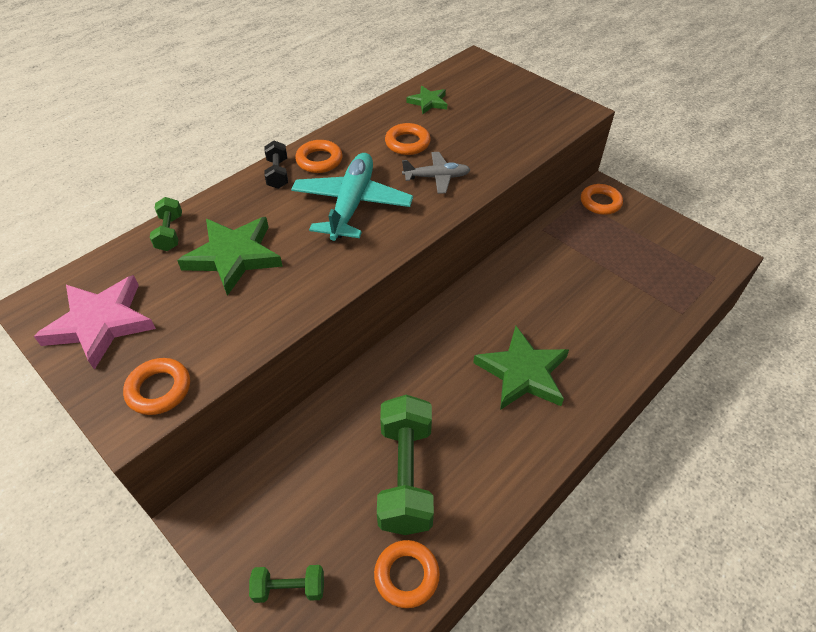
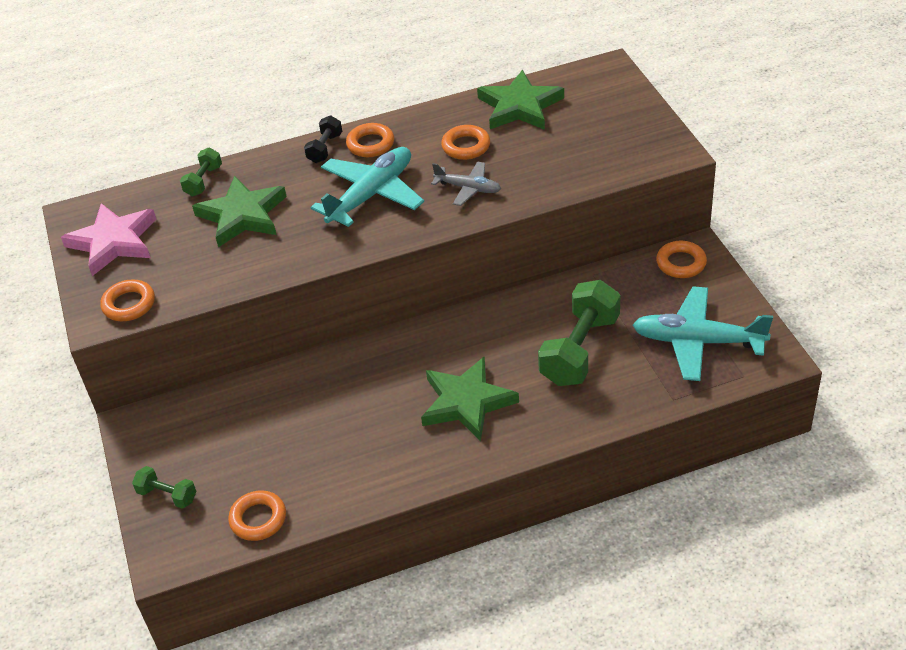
camera: 30 degrees right, 5 degrees down
green dumbbell [377,395,434,535] -> green dumbbell moved to [538,280,620,386]
green star [407,86,447,114] -> green star [477,70,564,130], size x1.86
none -> turquoise plane [633,286,773,381]

